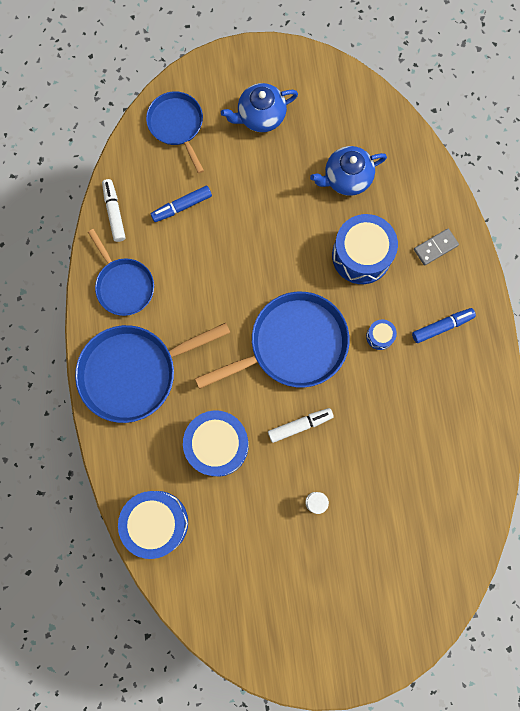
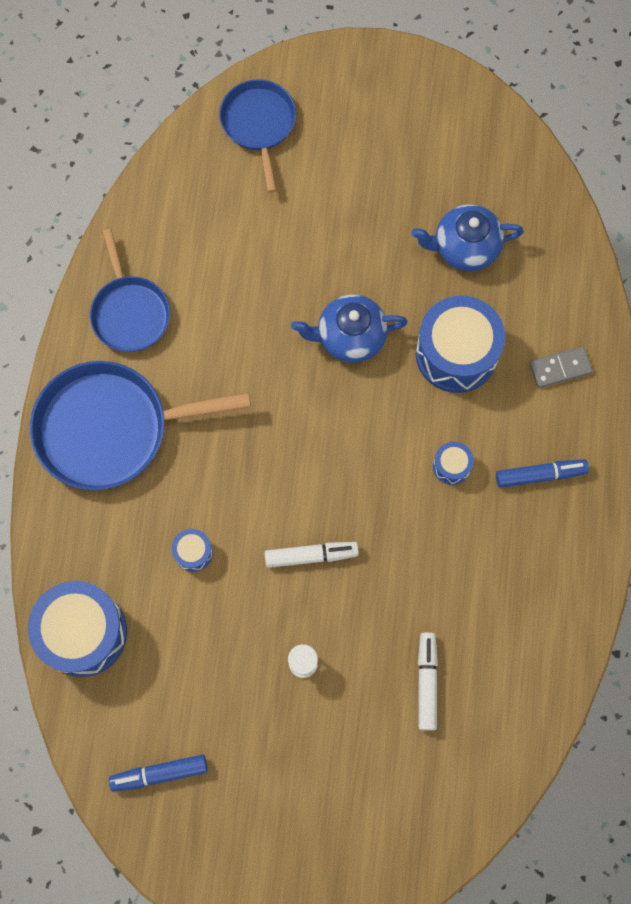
camera: 15 degrees right, 5 degrees down
white marker [102,179,126,242] -> white marker moved to [418,632,438,730]
blue marker [150,186,212,222] -> blue marker moved to [109,754,208,792]
blue drum [183,410,249,477] -> blue drum [171,529,213,572], size x0.45
blue pan [195,292,350,389] -> none
blue teapot [221,83,298,132] -> blue teapot moved to [291,295,408,363]

